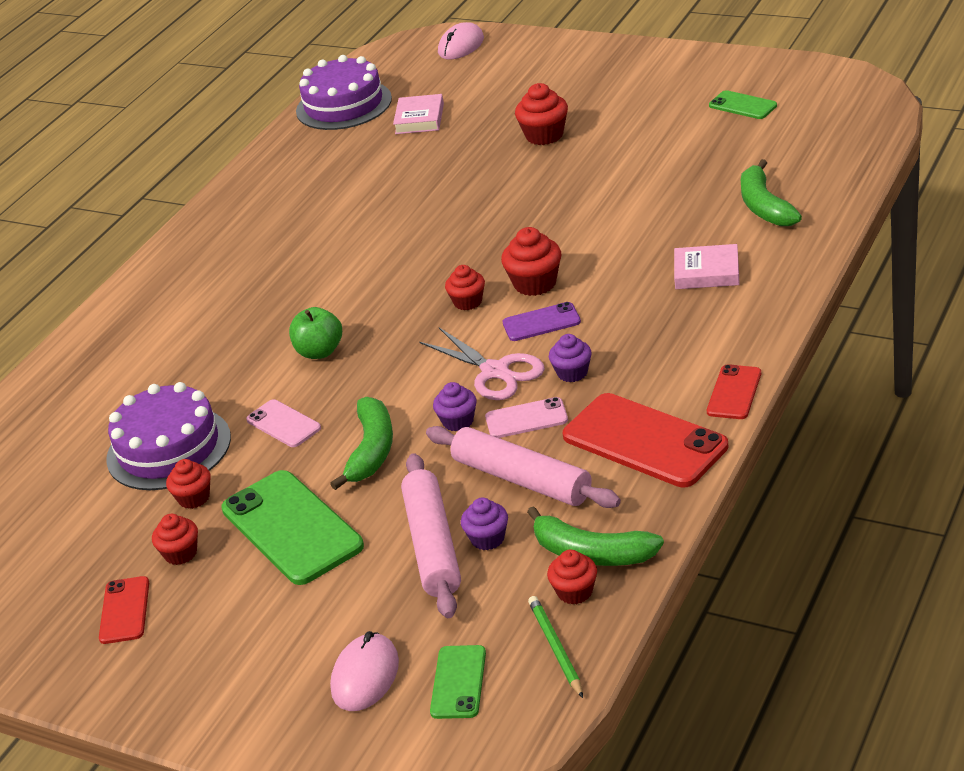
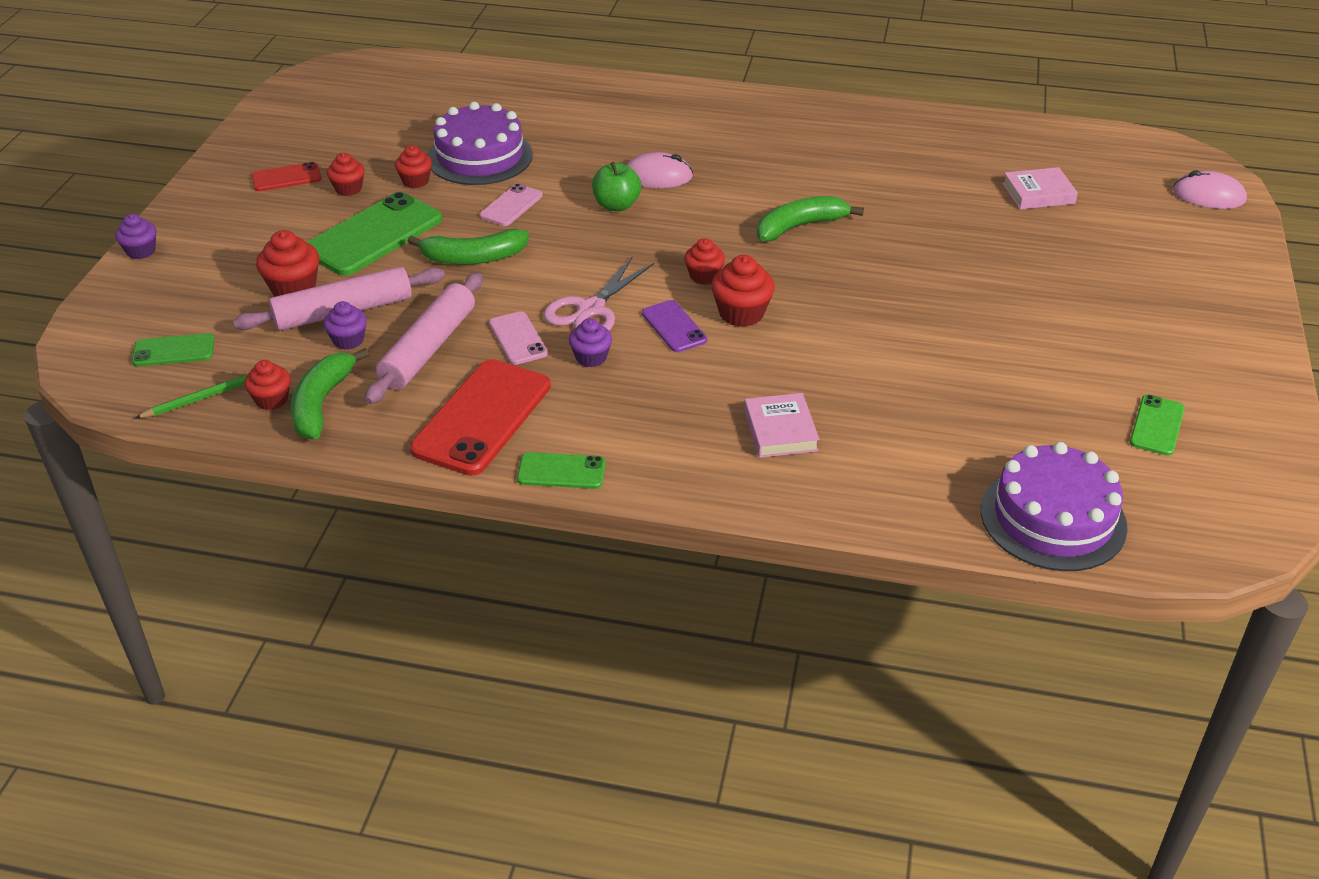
camera: 70 degrees right, 5 degrees up
purple cake [296,55,392,130] -> purple cake moved to [981,442,1128,571]
pink mouse [330,631,399,711] -> pink mouse moved to [627,152,693,188]
purple cupcake [433,382,477,431] -> purple cupcake moved to [115,214,156,259]
red cupcake [515,83,568,145] -> red cupcake moved to [256,230,319,297]
red phone [707,364,761,419] -> green phone [517,452,606,489]
green banana [741,159,802,226] -> green banana moved to [757,196,864,241]

